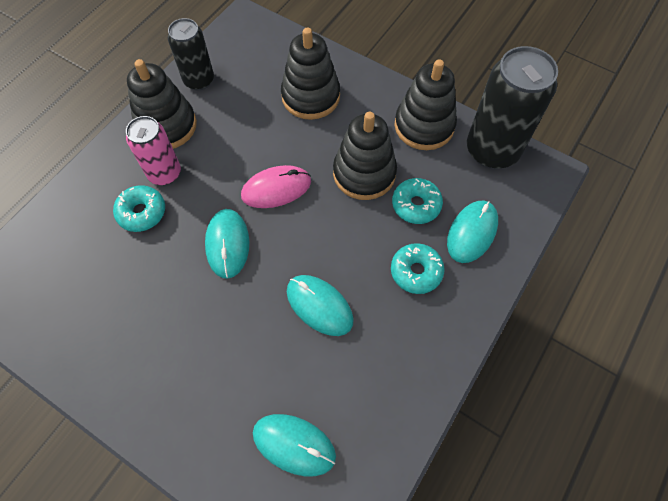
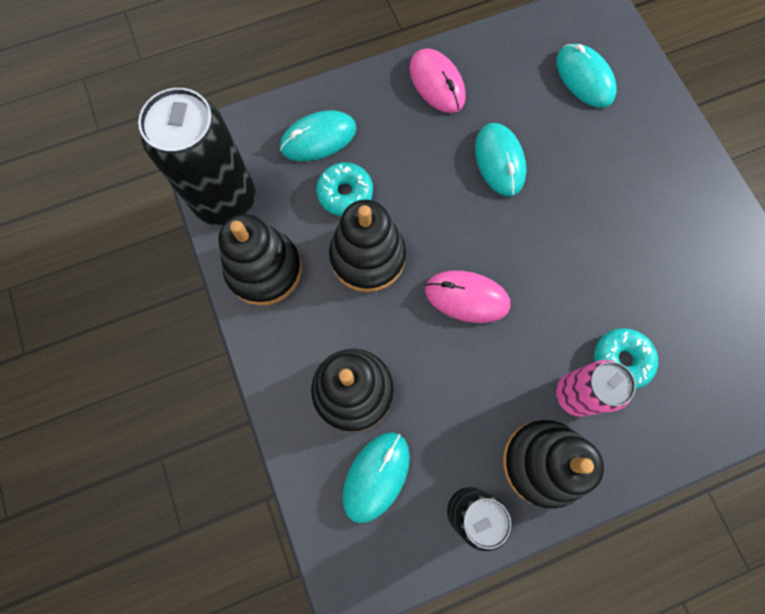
camera: 145 degrees left, 10 degrees up
turquoise mouse [205,209,249,279] -> turquoise mouse moved to [343,432,410,523]
turquoise donut [391,243,445,294] -> none
none -> pink mouse [410,48,466,113]

